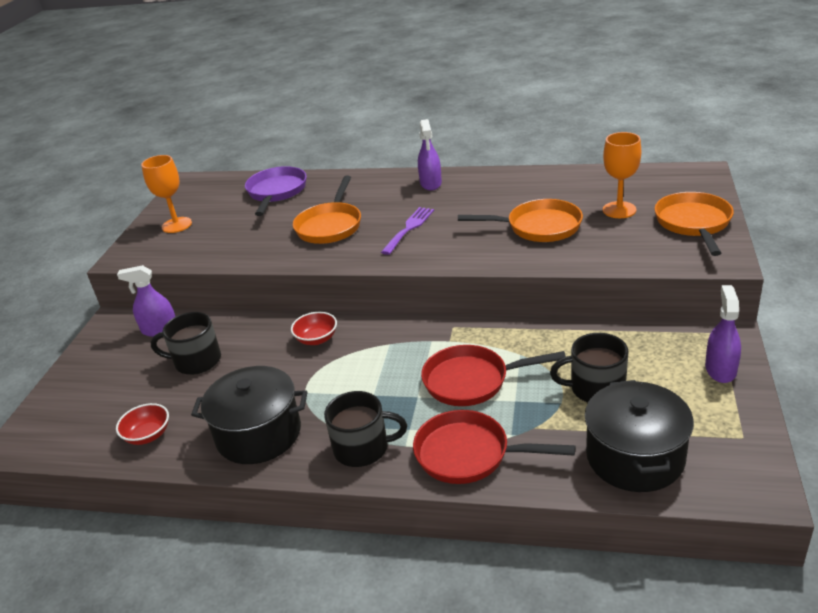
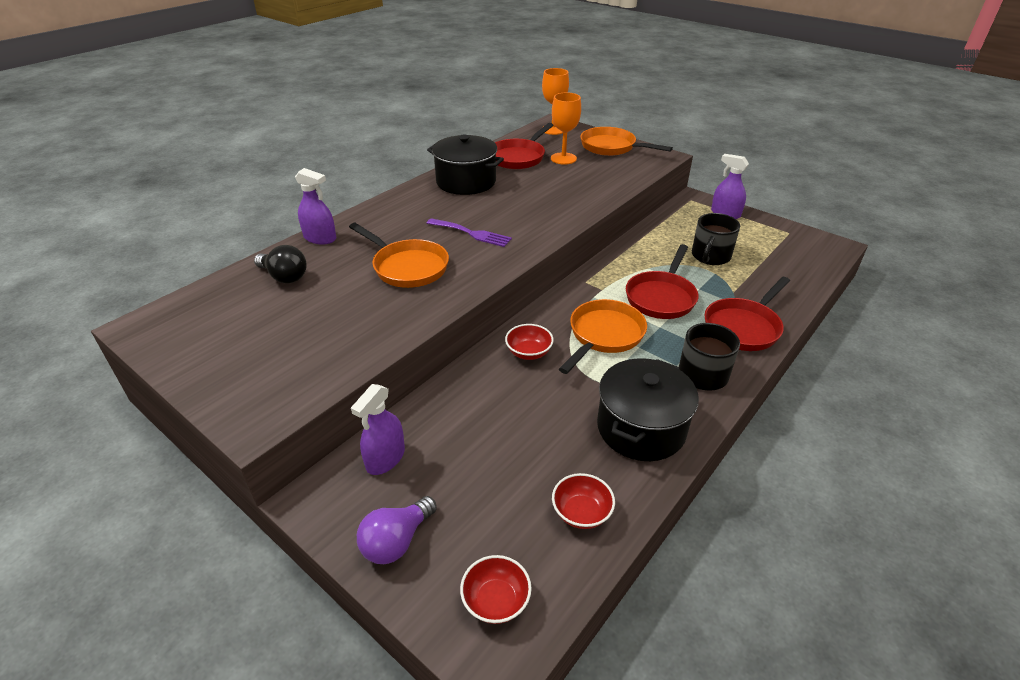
camera: 65 degrees left, 5 degrees up
orange goblet [141,155,192,233] -> orange goblet moved to [542,68,569,135]
black mug [151,312,221,375] -> none
purple pan [245,166,307,216] -> black light bulb [254,245,307,283]
purple fork [381,207,434,255] -> purple fork turned 150 degrees clockwise [427,218,512,247]
purple spray bottle [418,119,442,191] -> purple spray bottle moved to [295,168,336,245]
orange pan [458,199,583,242] -> orange pan moved to [559,299,647,374]
black pot [585,380,694,492] -> black pot moved to [427,134,504,195]
none -> purple light bulb [357,496,437,564]
none -> red bowl [460,555,532,624]
none -> red pan [495,123,553,169]

